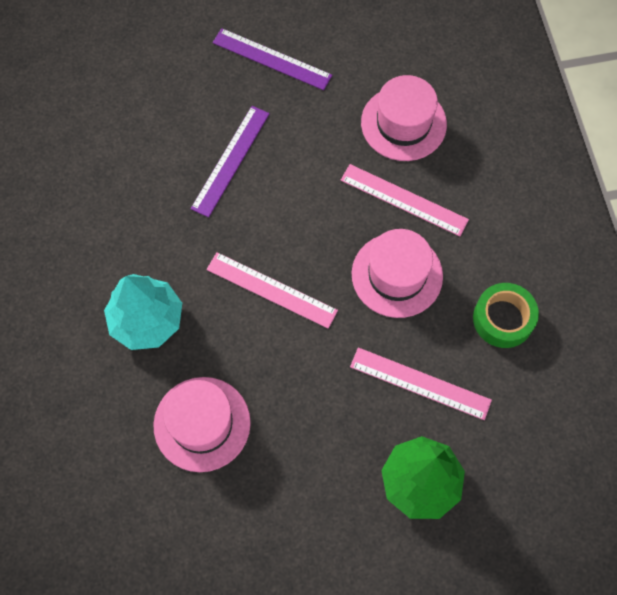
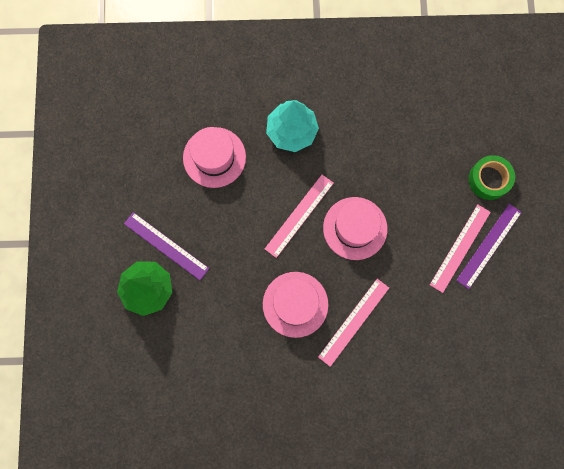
camera: 100 degrees right, 10 degrees up
purple ruler [191,106,270,217] -> purple ruler moved to [124,212,209,280]
pink ruler [350,347,492,420] -> pink ruler moved to [430,204,491,293]
pink hat [361,75,447,161] -> pink hat moved to [323,197,387,260]
green tape [473,283,539,348] -> green tape moved to [468,155,515,200]

